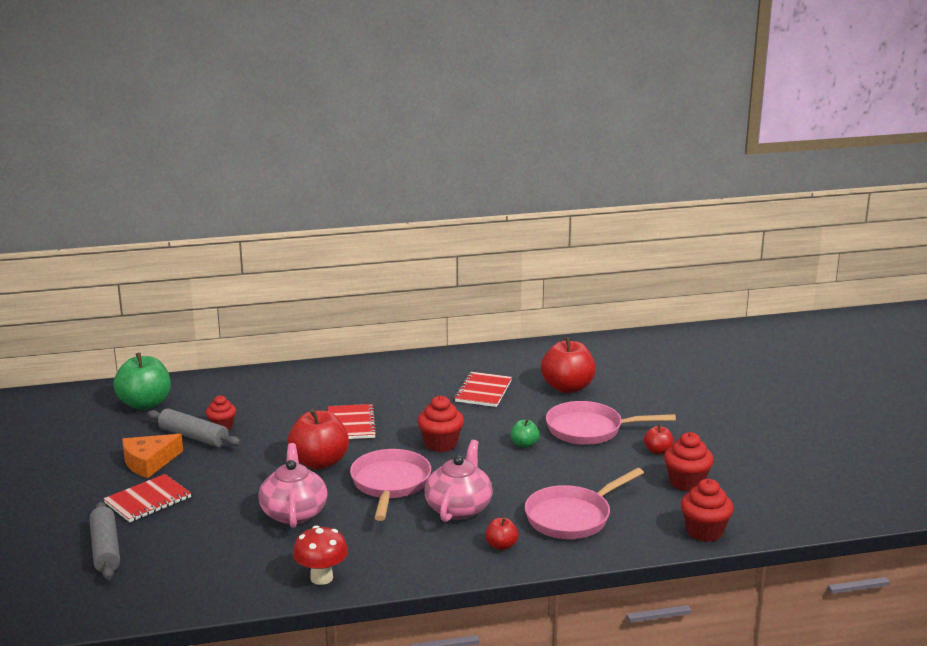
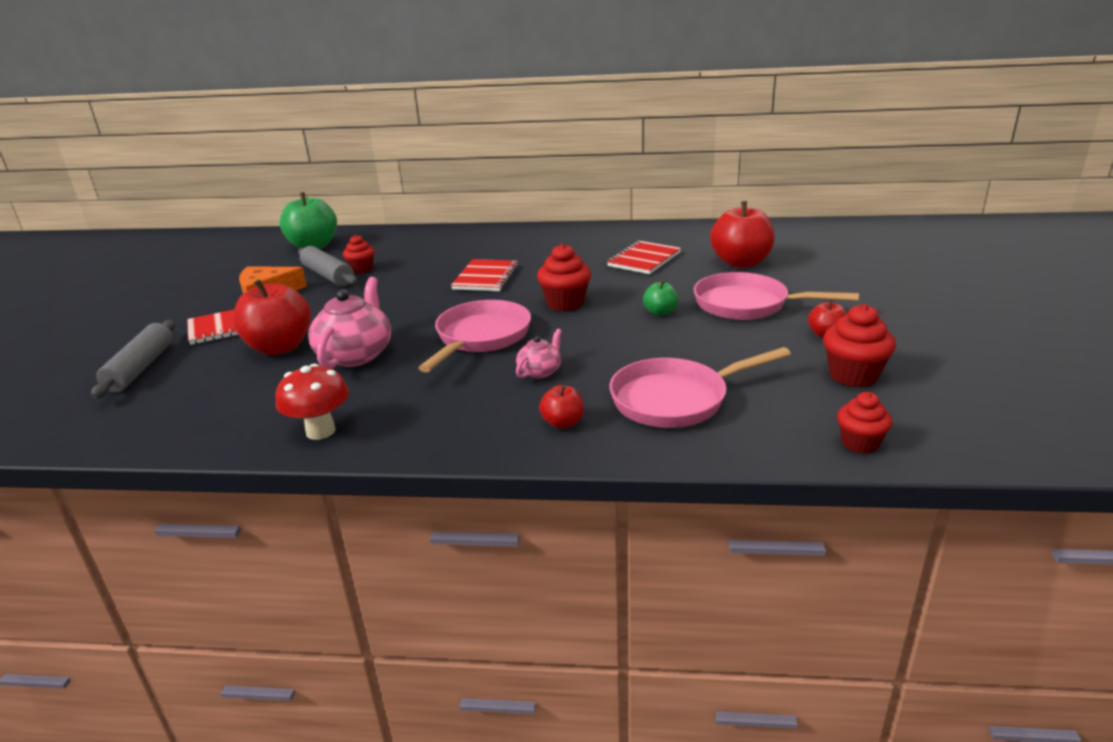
camera: 20 degrees right, 5 degrees up
red apple [288,409,349,469] -> red apple moved to [232,279,311,355]
pink teapot [425,440,493,522] -> pink teapot [516,329,562,379], size x0.53
red cupcake [681,479,734,542] -> red cupcake [837,392,892,454], size x0.66

